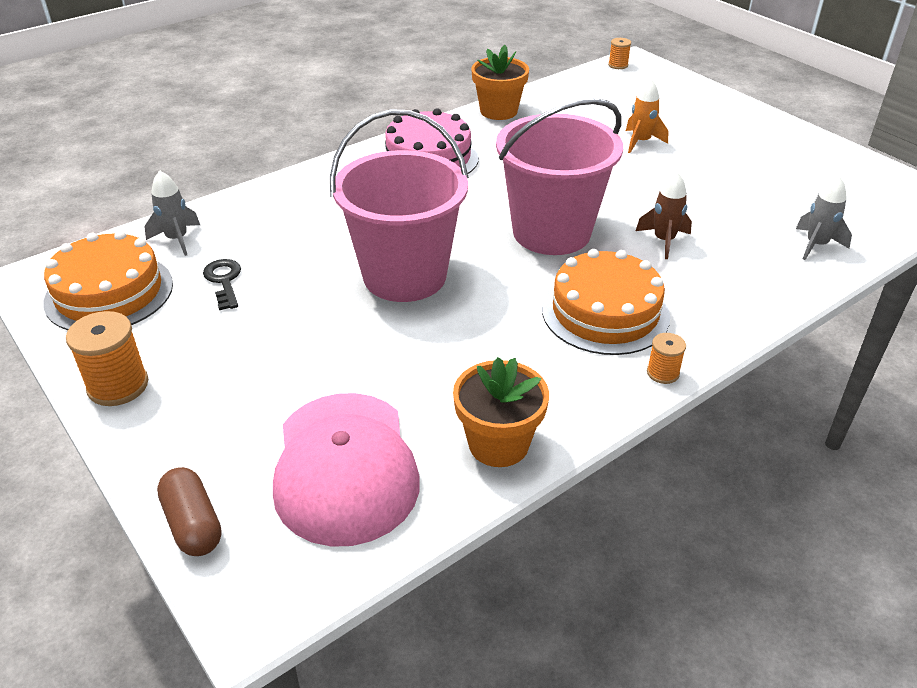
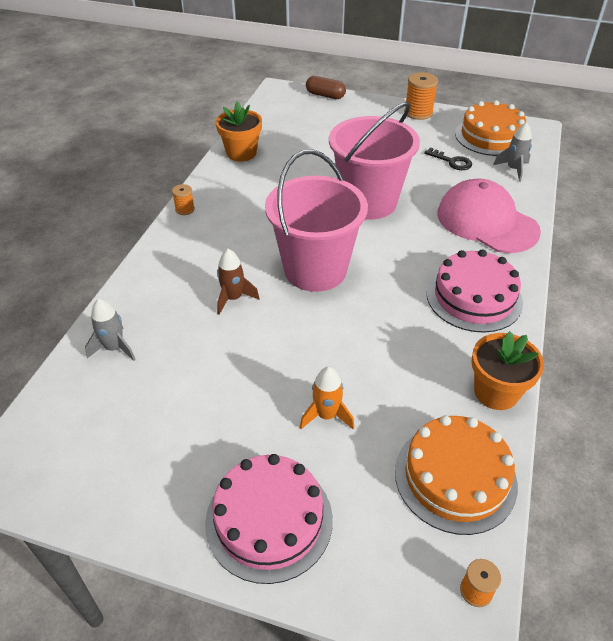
camera: 145 degrees right, 5 degrees up
pink cap [273,393,420,547] -> pink cap moved to [437,179,541,253]
orange cake [542,249,670,355] -> orange cake moved to [395,415,518,535]
none -> pink cake [205,454,333,584]

